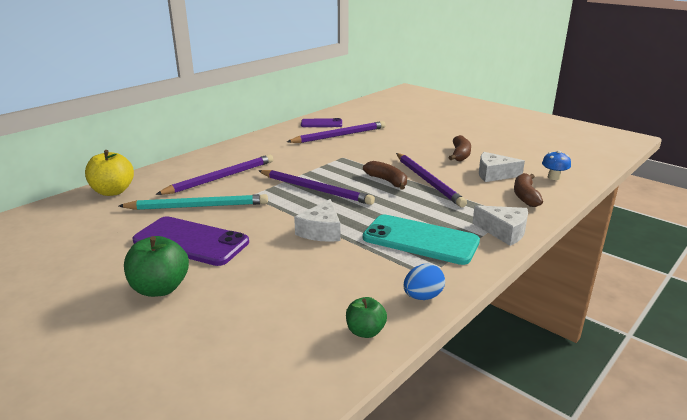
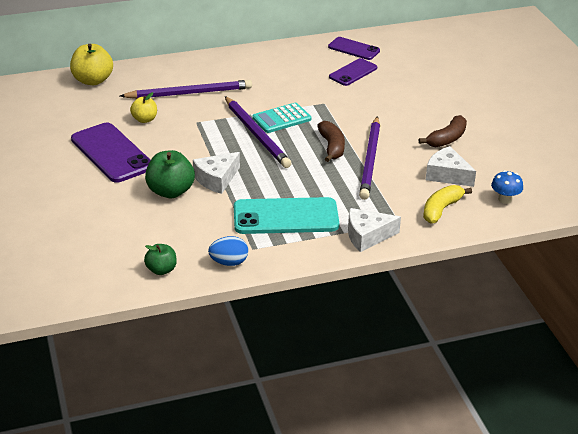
camera: 30 degrees right, 10 degrees up
turquoise pencil [119,194,268,210] -> yellow apple [130,92,157,123]
green apple [124,236,189,297] -> green apple moved to [145,150,195,198]
purple pencil [287,121,386,143] -> purple phone [329,58,377,86]
turquoise phone [363,215,480,265] -> turquoise phone turned 60 degrees counterclockwise [234,197,339,234]
white cheese [473,205,528,246] -> white cheese turned 105 degrees clockwise [348,208,401,252]
brown banana [514,173,543,207] -> yellow banana [423,185,472,224]
none -> turquoise calculator [252,103,312,133]

